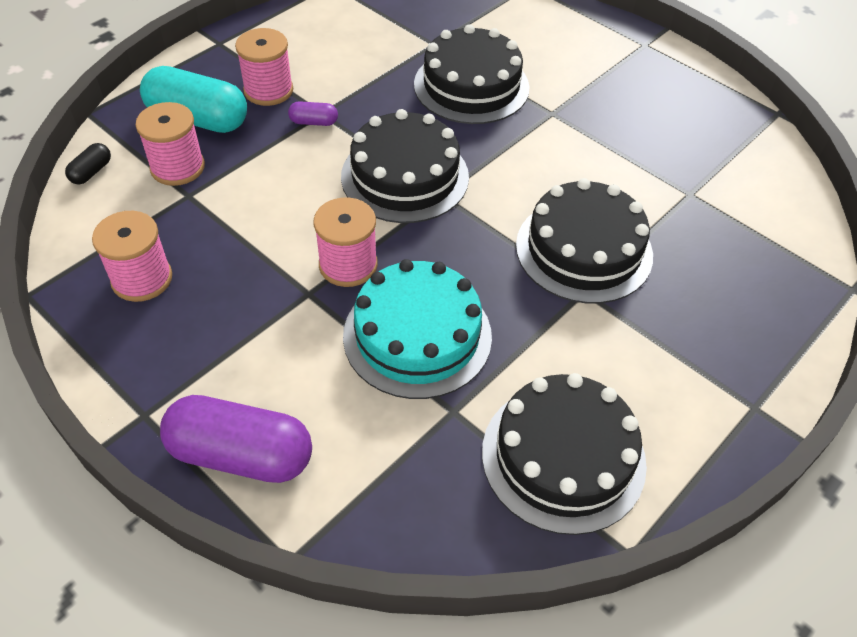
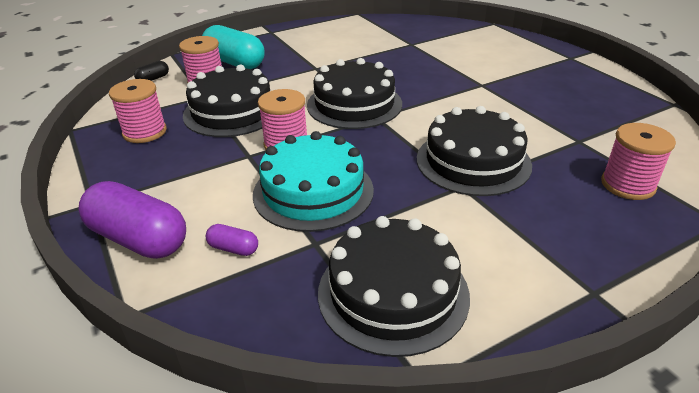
camera: 20 degrees right, 15 degrees down
pink spool [235,28,293,106] -> pink spool moved to [601,123,676,200]
purple capsule [288,101,338,126] -> purple capsule moved to [206,224,258,256]
black cake [414,24,530,124] -> black cake moved to [183,65,271,137]

